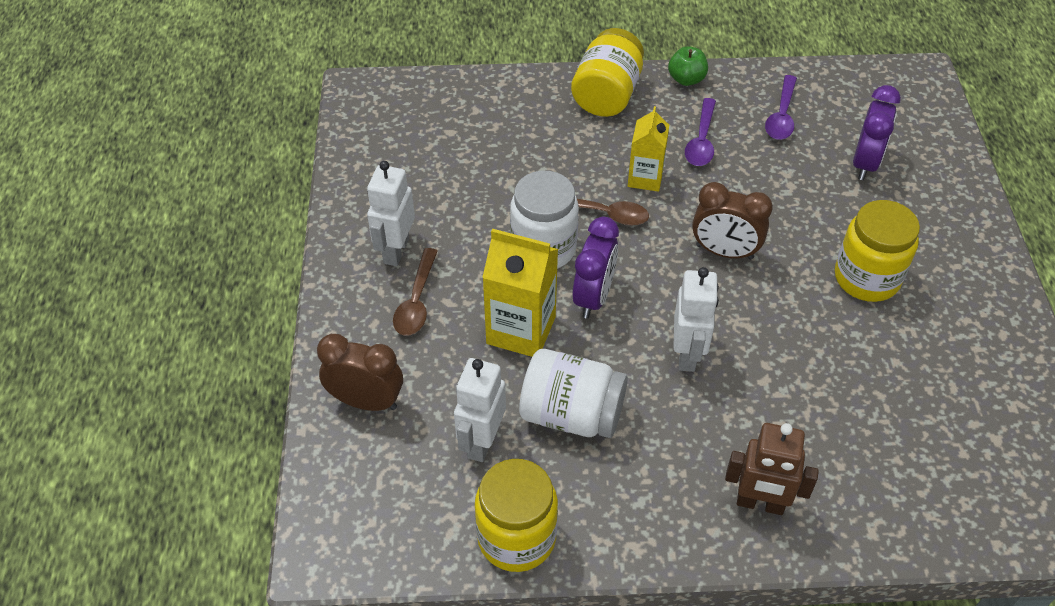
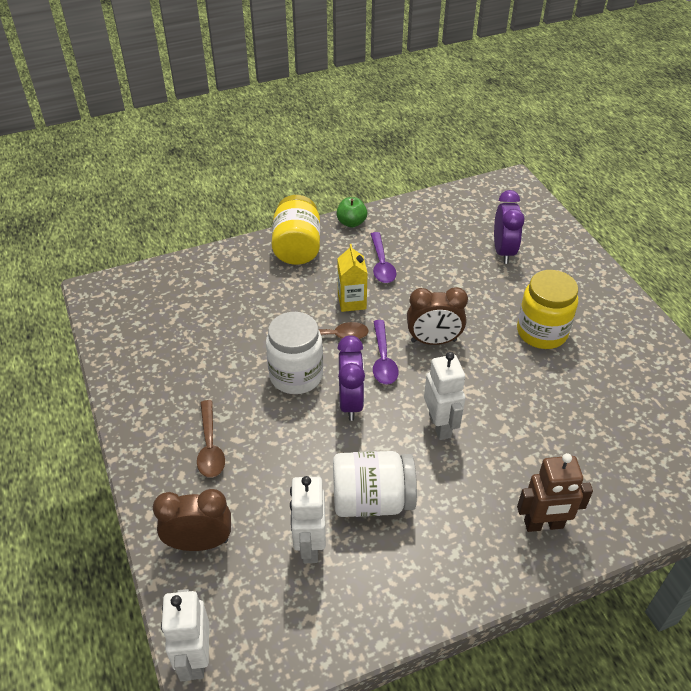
camera: 20 degrees left, 5 degrees down
white robot [367,161,415,266] -> white robot moved to [161,589,209,681]
yellow jar [475,459,558,572] -> none
yellow carton [482,229,558,357] -> none
purple spoon [765,75,797,140] -> purple spoon moved to [373,320,399,385]

